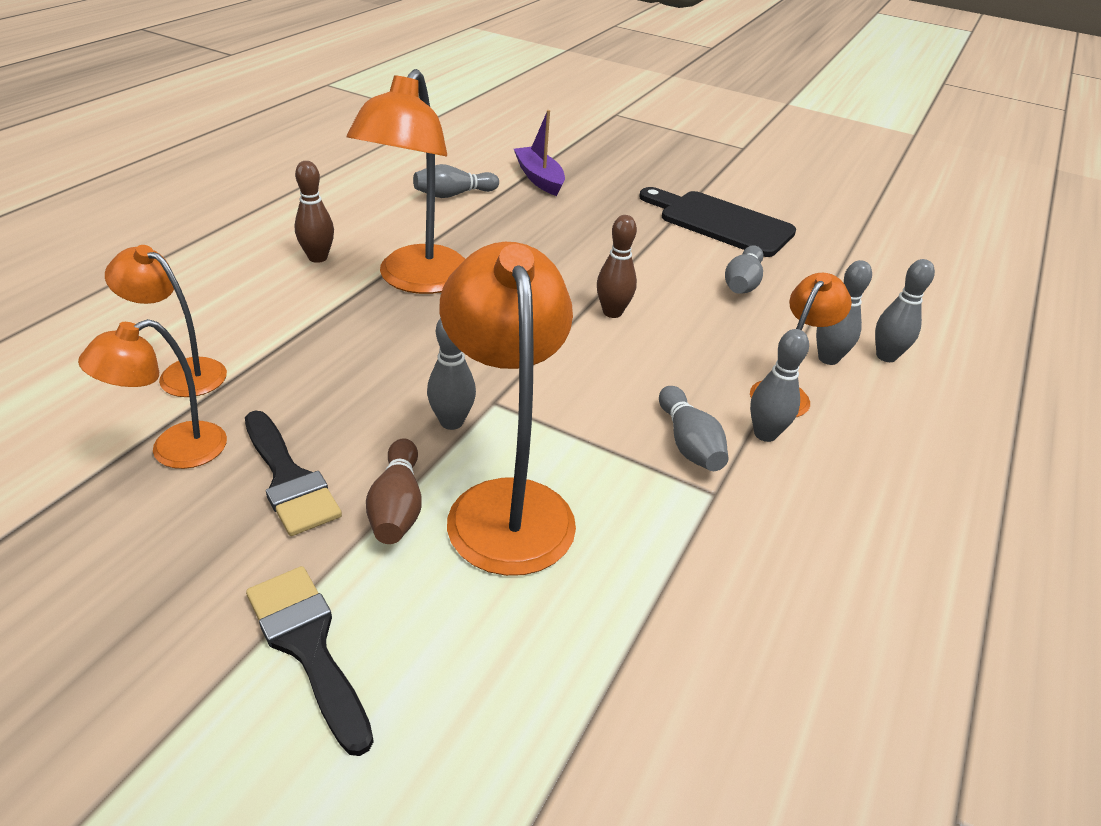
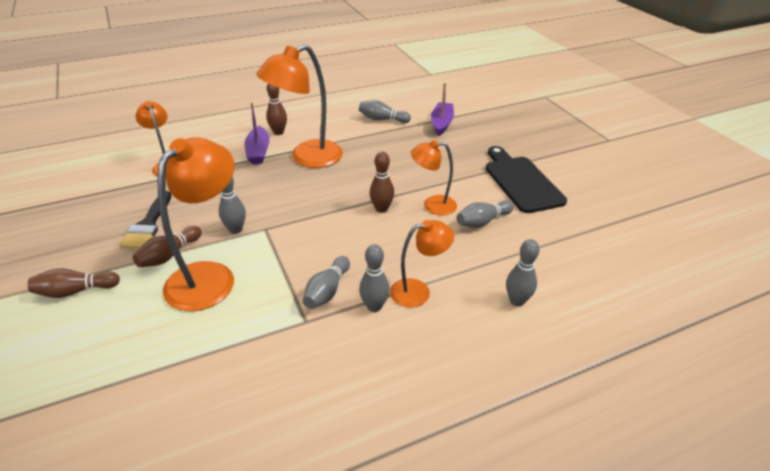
camera: 40 degrees right, 0 degrees up
orange lamp [78,319,227,469] -> orange lamp moved to [411,140,457,216]
black brush [246,566,374,756] -> brown bowling pin [28,268,120,298]
grey bowling pin [816,260,872,365] -> none
none -> purple boat [245,103,270,164]

